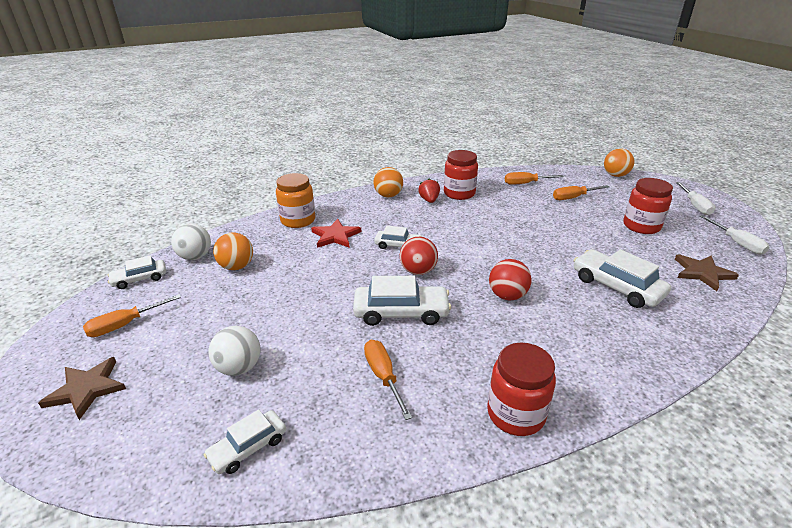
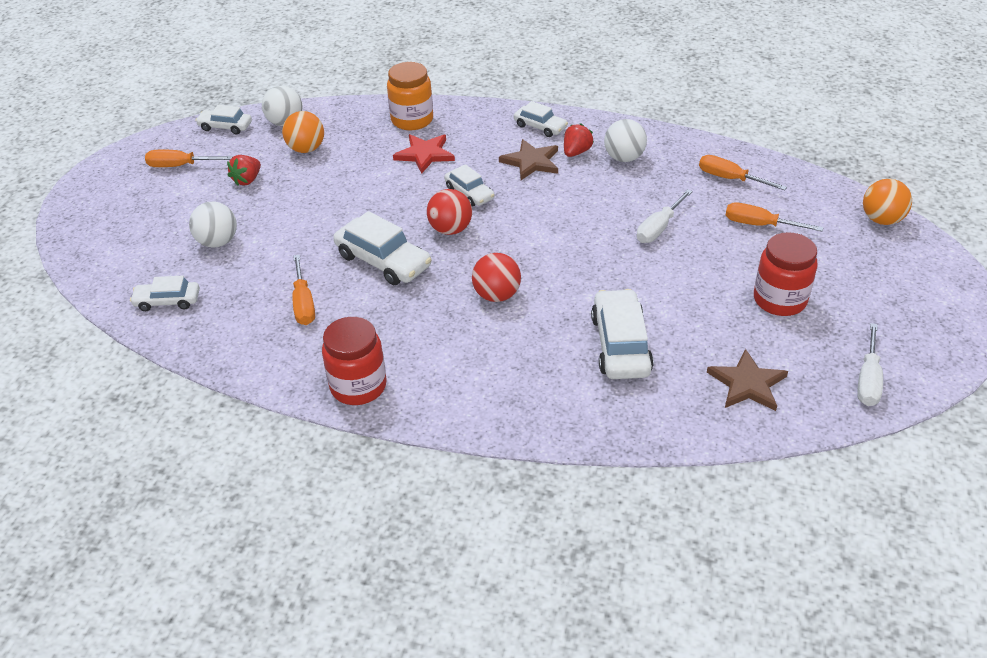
camera: 40 degrees right, 10 degrees up
brown star [38,357,126,420] -> brown star moved to [499,139,558,180]
orange screwdriver [364,340,412,420] -> orange screwdriver turned 150 degrees clockwise [292,255,315,325]
orange ball [373,167,403,197] -> white car [514,101,568,137]
red jar [444,150,478,200] -> white ball [604,119,647,162]
white screwdriver [676,182,715,215] -> white screwdriver moved to [637,189,693,243]
none -> red strawberry [227,155,261,186]

